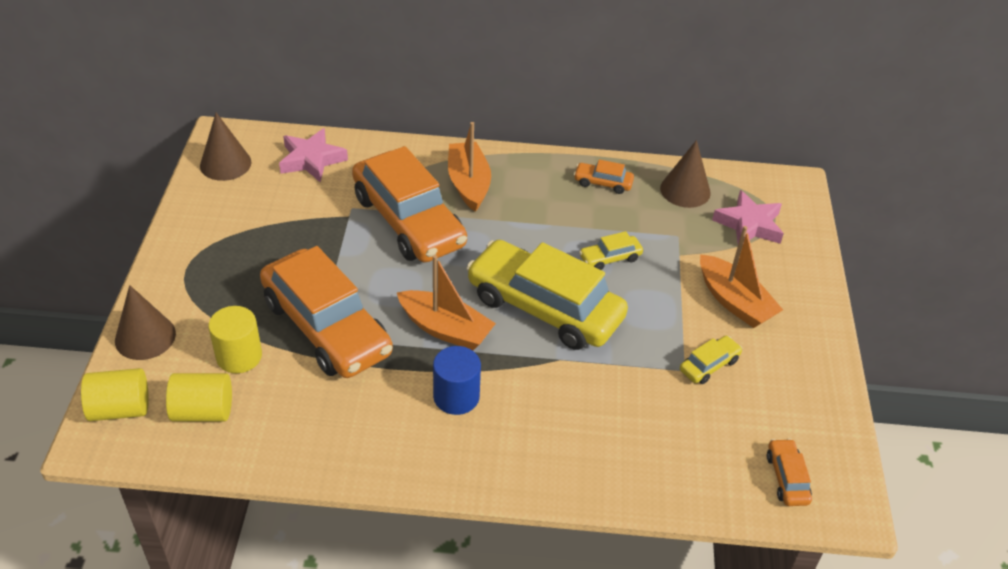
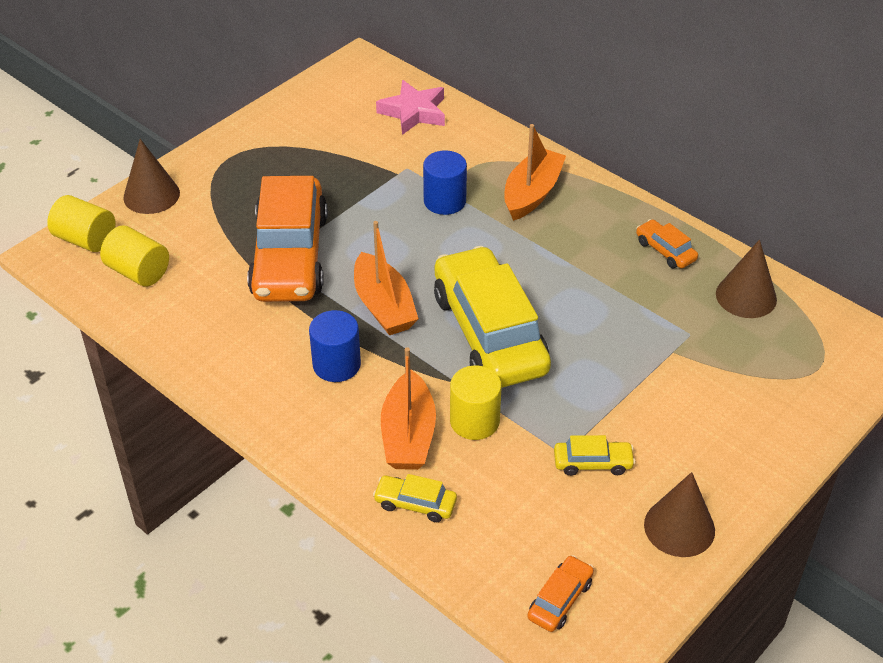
camera: 40 degrees right, 0 degrees up
brown cone [200,113,252,181] -> brown cone moved to [644,472,715,557]
yellow cylinder [208,306,262,373] -> yellow cylinder moved to [450,366,502,440]
orange car [352,146,467,262] -> blue cylinder [423,150,467,215]
yellow car [579,231,643,270] -> yellow car moved to [373,474,457,522]
orange boat [700,226,783,328] -> orange boat moved to [381,347,436,470]
pink star [712,190,784,244] -> none

